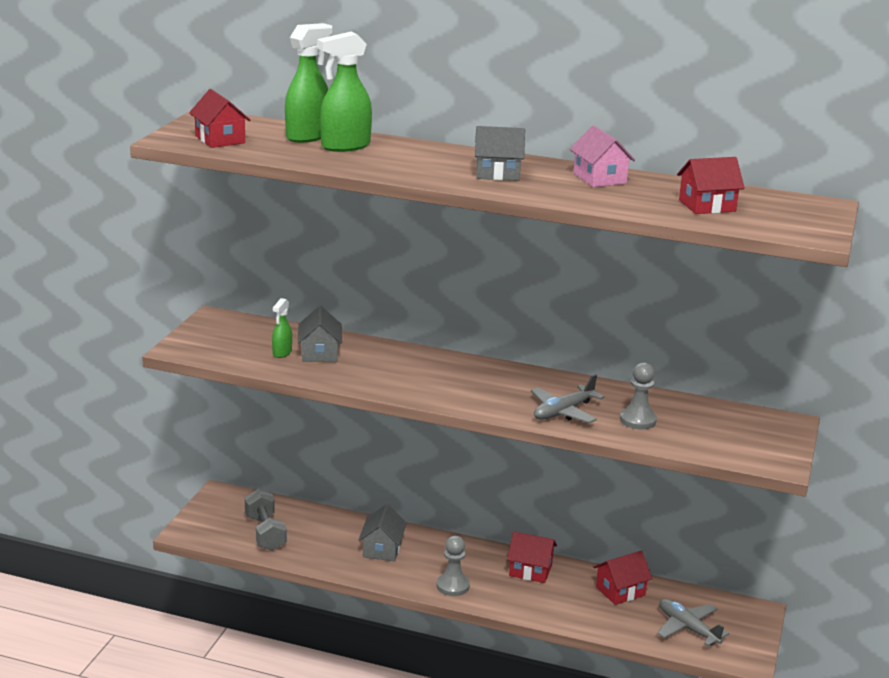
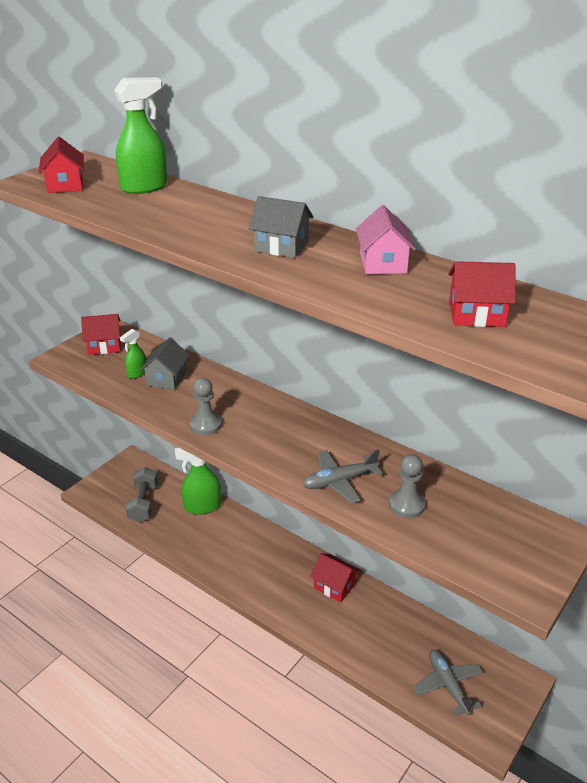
camera: 20 degrees right, 10 degrees up
green spray bottle [317,31,372,152] -> green spray bottle moved to [175,448,221,515]
grey house [359,504,407,561] -> none
grey pawn [436,536,470,596] -> grey pawn moved to [190,378,222,435]
red house [593,551,652,605] -> red house moved to [81,314,121,355]

